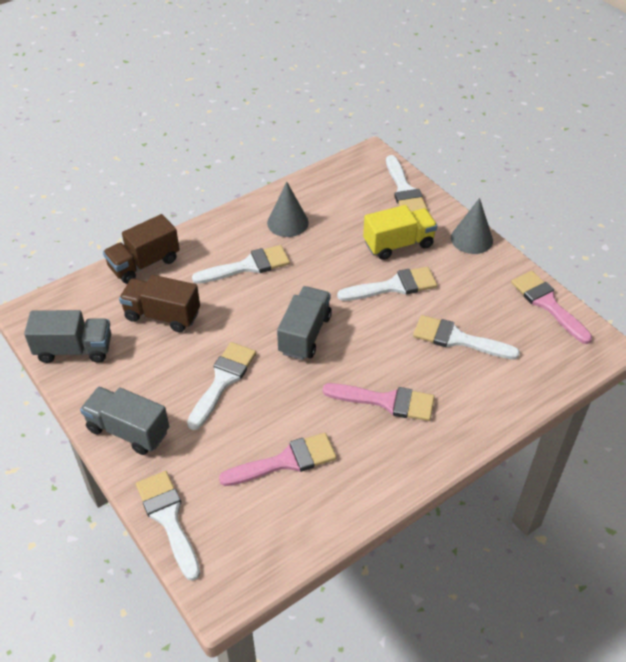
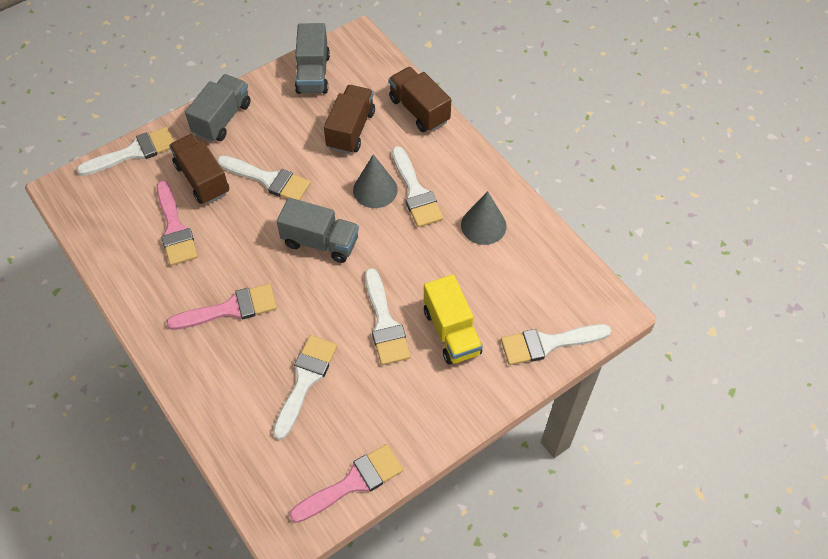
camera: 90 degrees right, 10 degrees up
pink brush [323,383,435,421] -> pink brush turned 120 degrees counterclockwise [166,284,277,330]
grey cone [451,198,493,254] -> grey cone moved to [353,154,398,208]
none -> brown truck [169,133,229,204]

